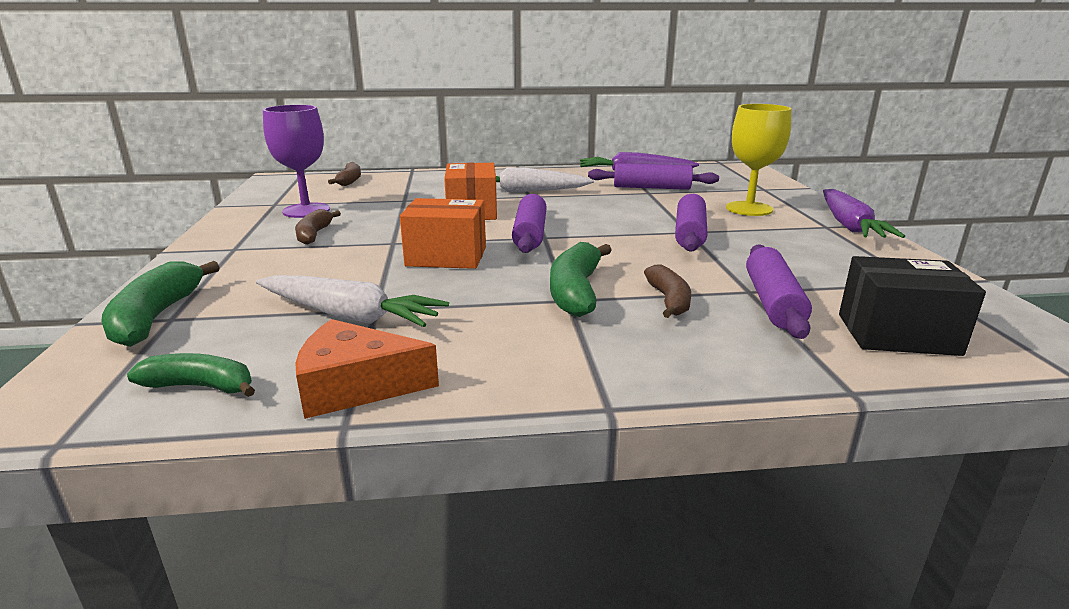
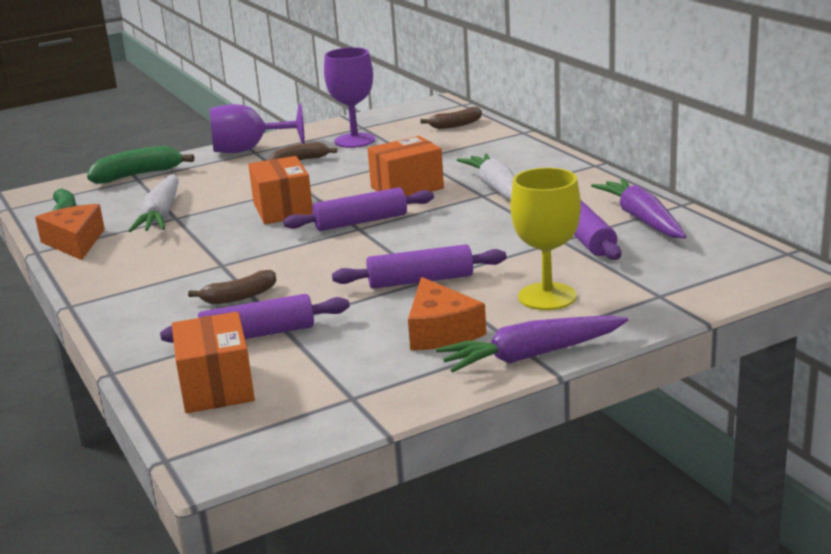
camera: 70 degrees right, 0 degrees up
green banana [550,242,612,317] -> none
black box [839,256,986,356] -> orange box [172,312,255,413]
none -> purple goblet [210,103,304,153]
none -> orange cheese [408,277,486,350]

